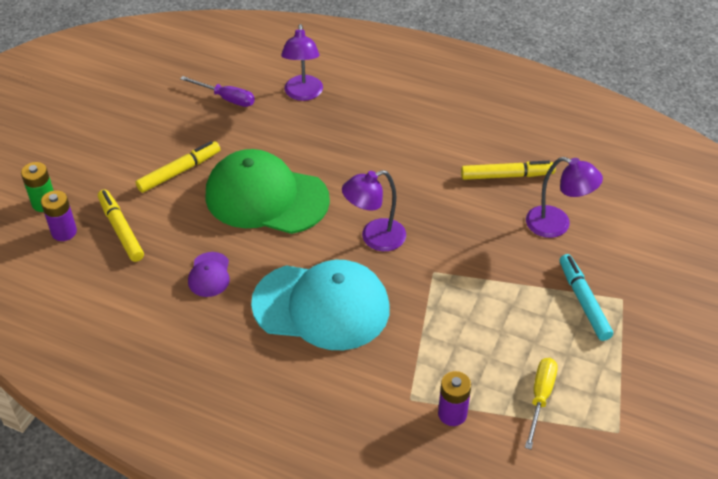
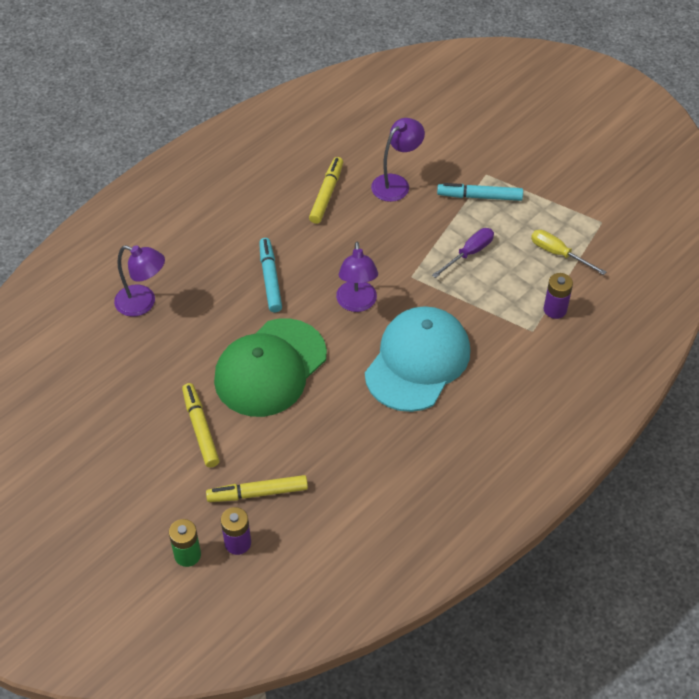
camera: 70 degrees left, 5 degrees up
purple screwdriver [180,76,255,107] -> purple screwdriver moved to [432,228,494,278]
purple cap [188,252,230,297] -> none
none -> turquoise marker [259,238,282,312]

